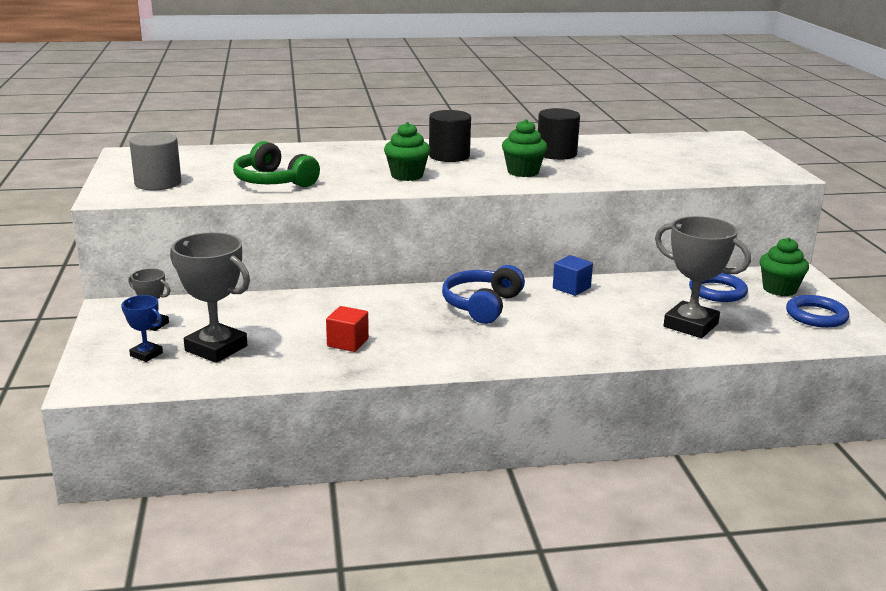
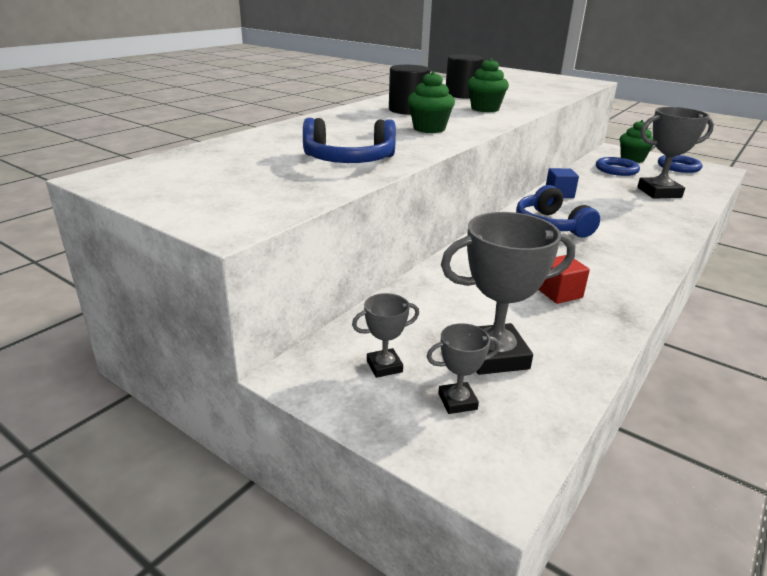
camera: 45 degrees left, 5 degrees up
blue trophy [122,295,163,362] -> grey trophy [427,323,500,414]
grey cylinder [129,132,181,190] -> none
green headphones [233,141,320,187] -> blue headphones [303,118,396,163]

